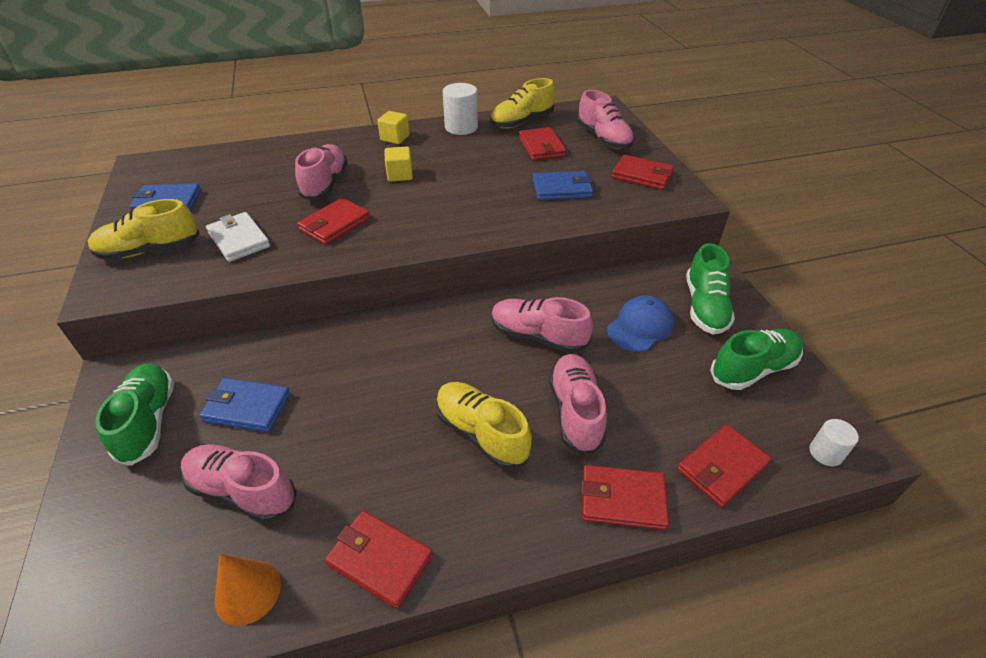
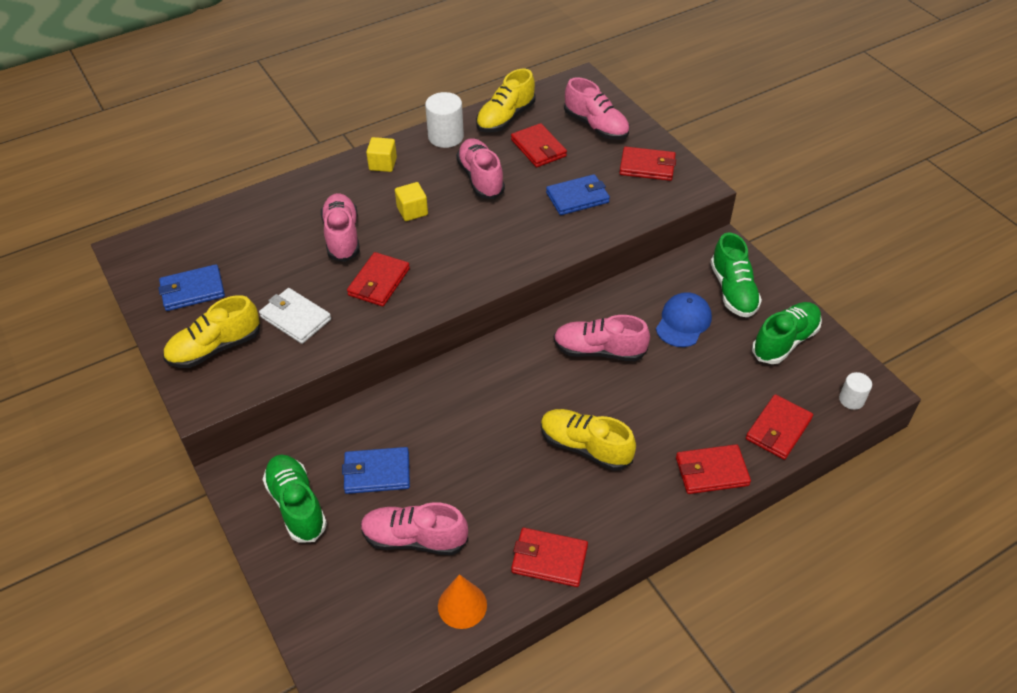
camera: 15 degrees left, 5 degrees up
pink shoe [549,354,607,455] -> pink shoe moved to [456,138,505,199]

